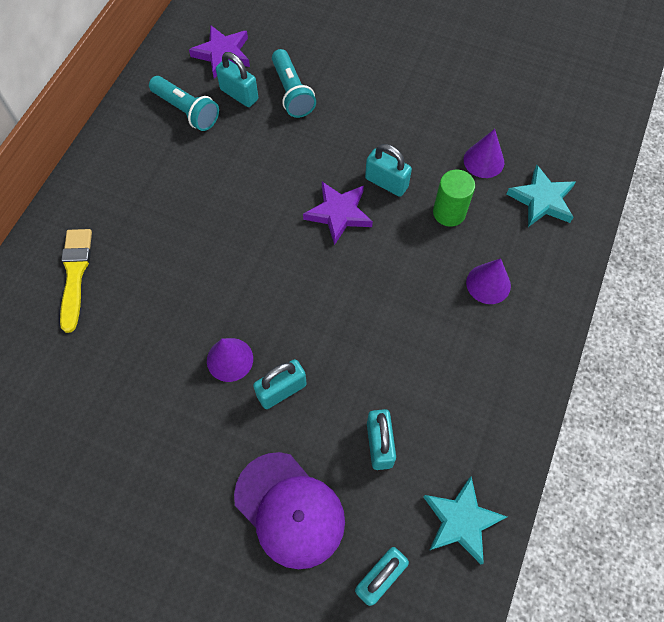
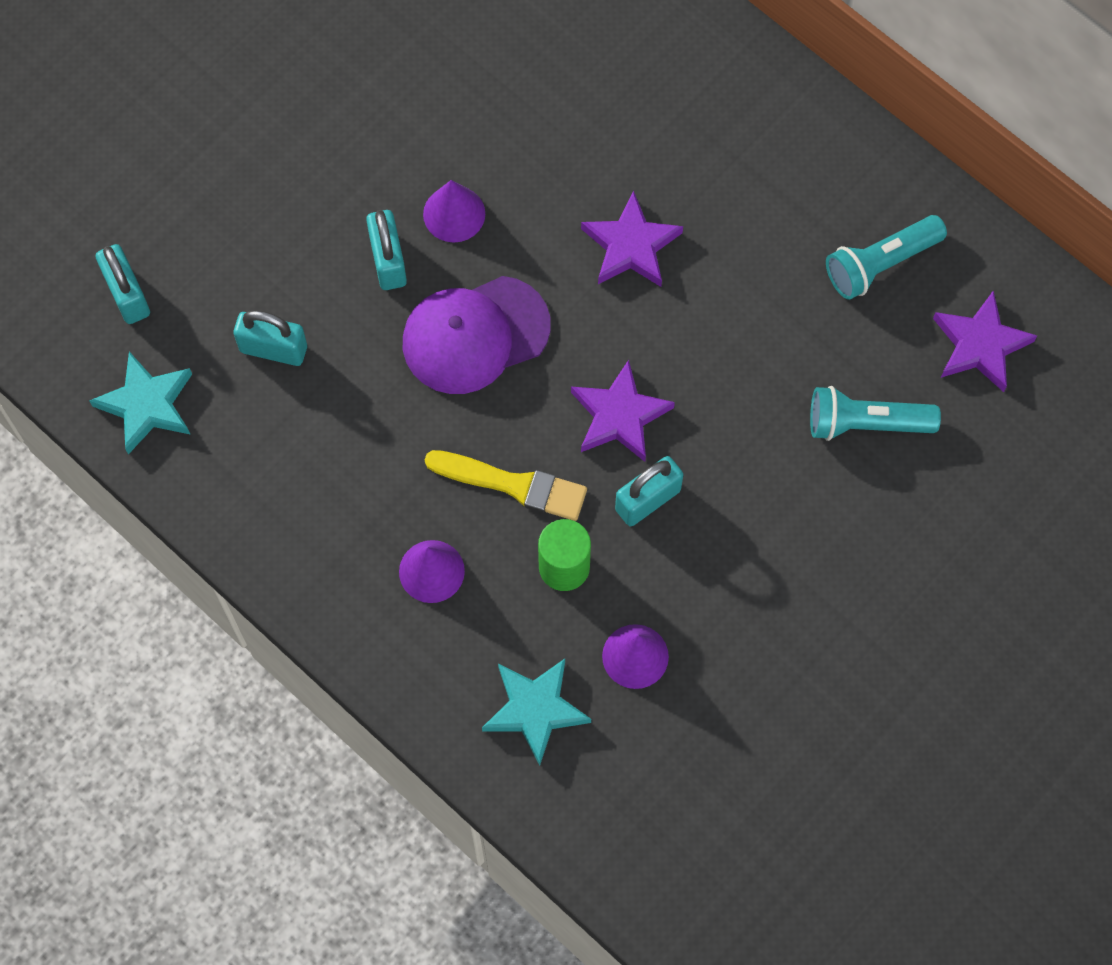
camera: 110 degrees right, 5 degrees up
yellow brush [60,229,92,333] -> yellow brush moved to [425,450,587,521]
turquoise padlock [216,52,258,107] -> none
purple cap [234,452,345,569] -> purple cap moved to [403,276,551,394]
none -> purple star [581,191,683,287]

